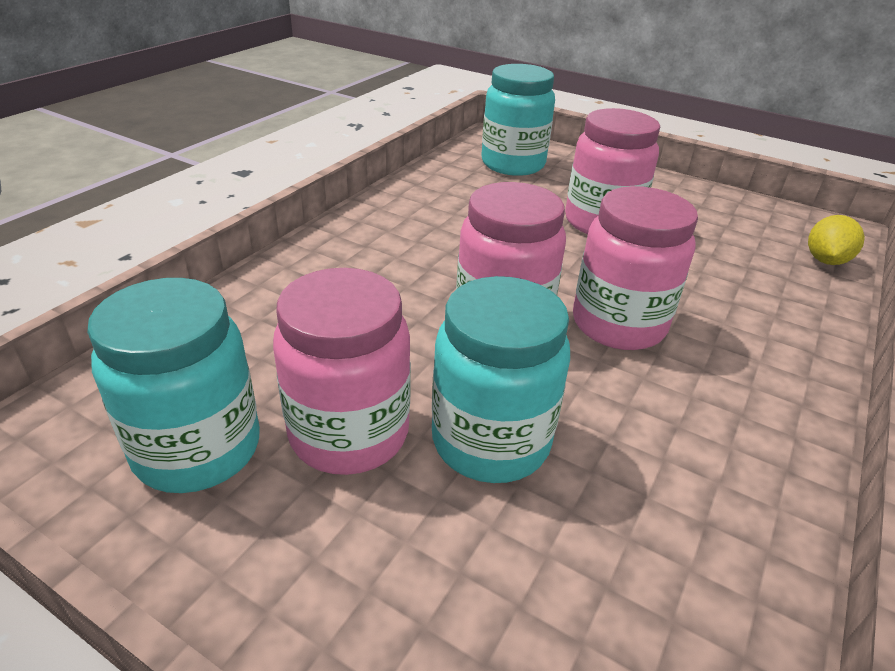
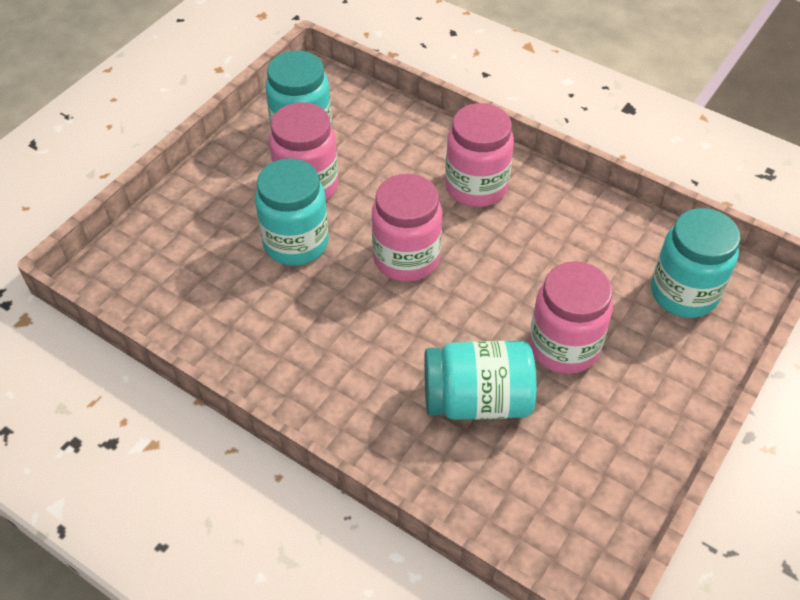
camera: 95 degrees right, 15 degrees up
pink jar [573,186,698,350] -> pink jar moved to [445,103,514,207]
yellow lemon [808,215,865,265] -> none
none -> turquoise jar [424,341,536,420]

